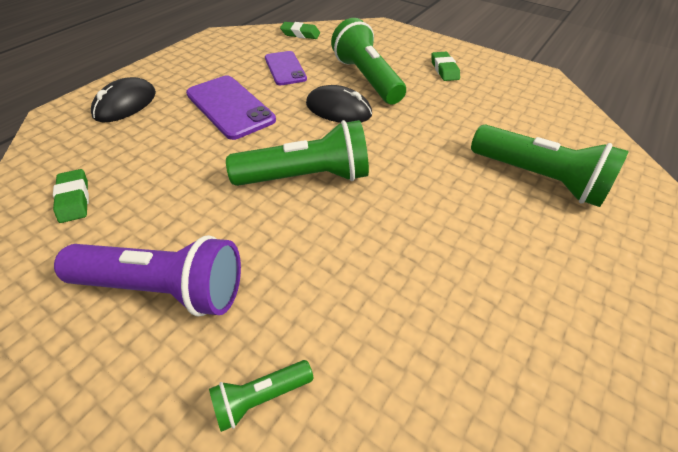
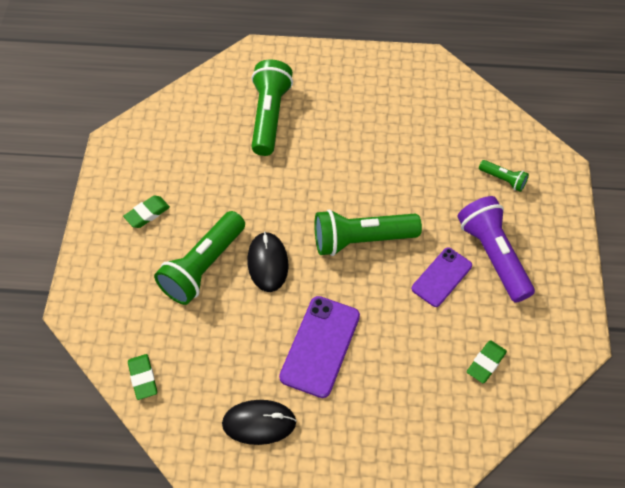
camera: 120 degrees left, 10 degrees up
black mouse [91,77,156,122] -> black mouse moved to [222,400,297,445]
green flashlight [226,120,369,186] -> green flashlight turned 60 degrees counterclockwise [314,209,422,256]
purple phone [265,51,307,85] -> purple phone moved to [412,247,472,307]

